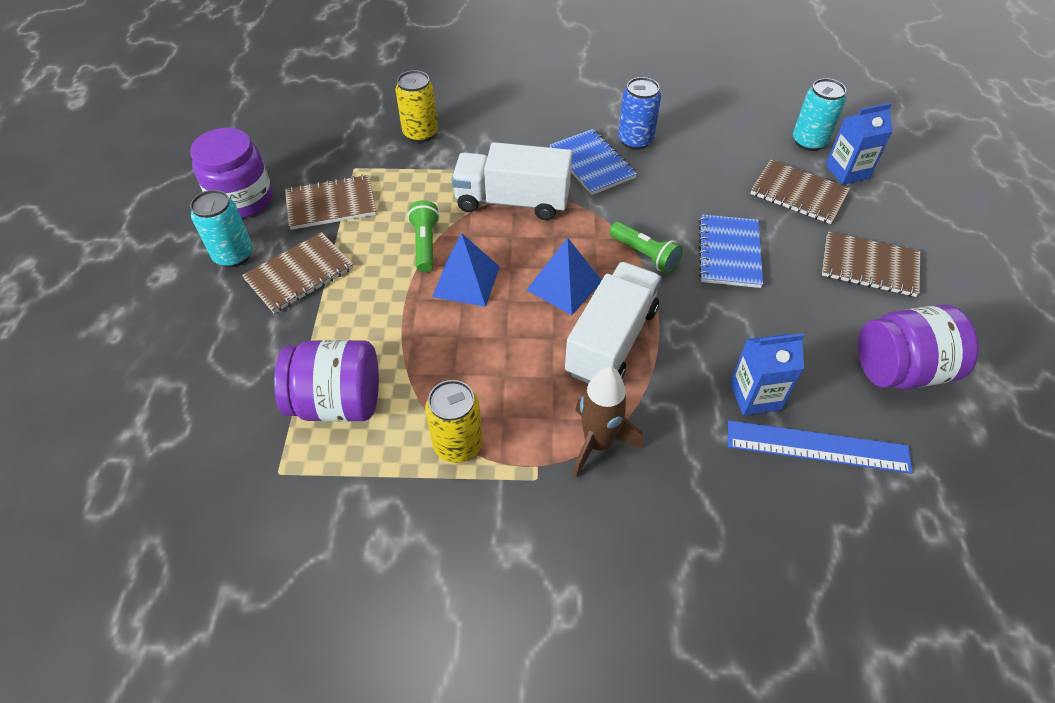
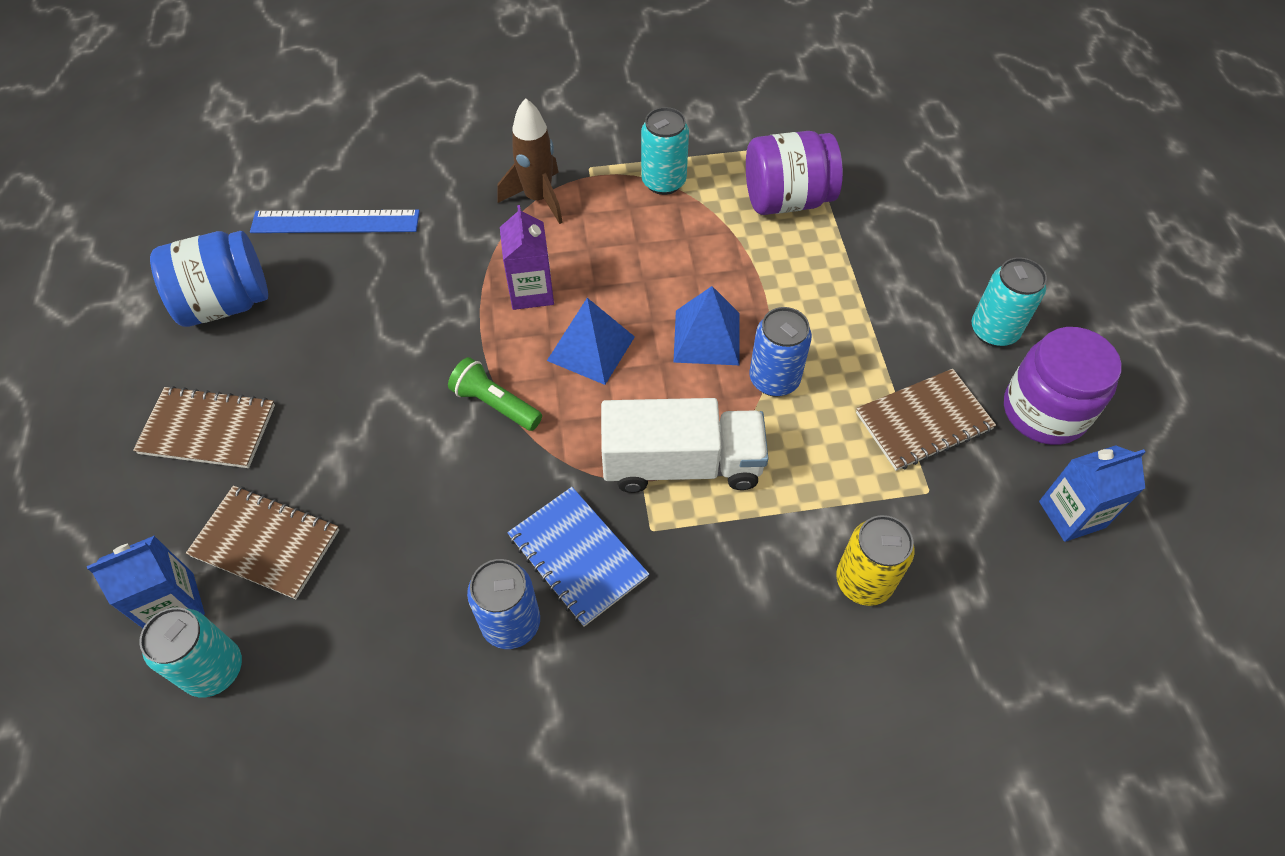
camera: 170 degrees right, 5 degrees up
brown notebook [242,232,353,313] -> none
green flashlight [408,200,440,273] -> blue can [749,307,812,397]
yellow can [425,380,483,463] -> turquoise can [641,107,689,195]
white truck [565,262,662,384] -> purple carton [500,205,554,310]
blue notebook [699,215,763,288] -> none
blue carton [730,333,805,415] -> blue carton moved to [1039,445,1146,542]
purple jar [858,304,979,389] -> blue jar [150,231,268,327]

